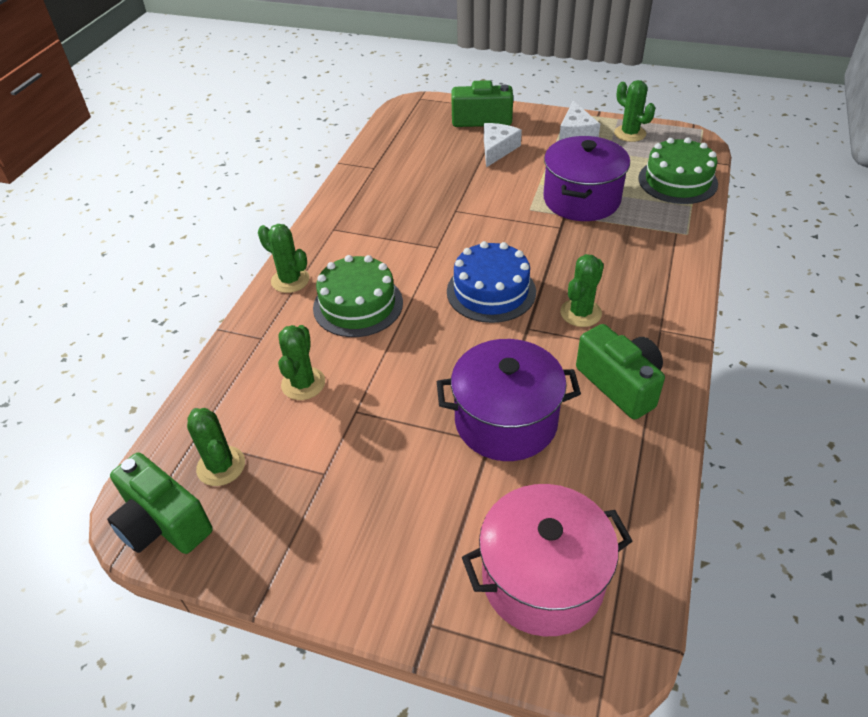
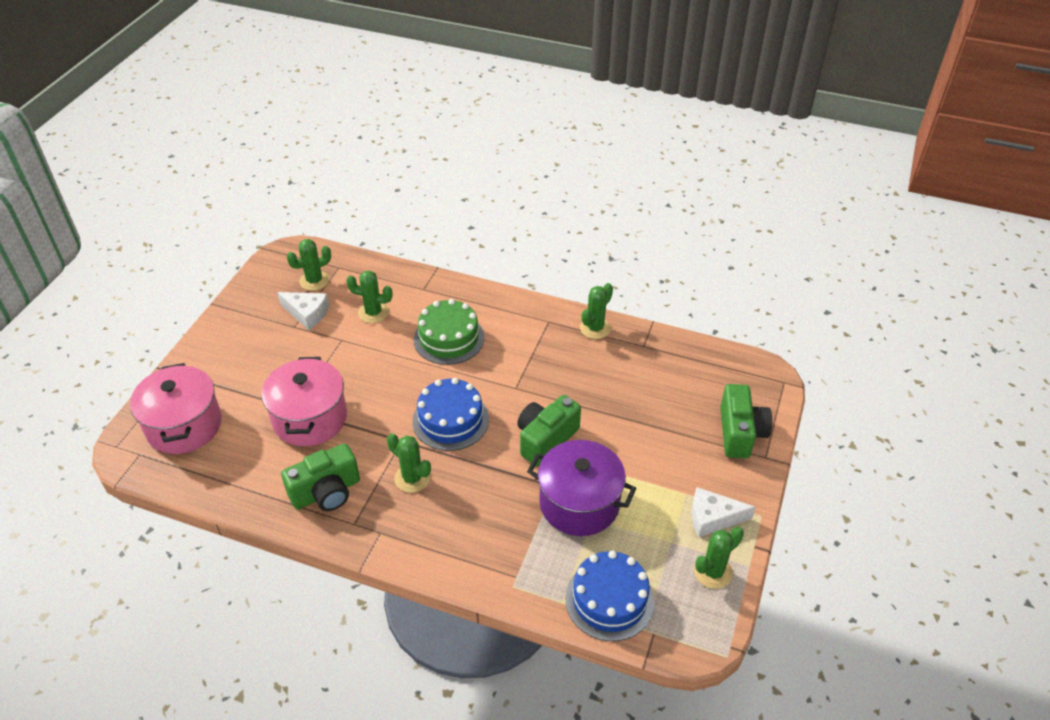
camera: 90 degrees right, 0 degrees up
green camera [107,452,213,554] -> green camera moved to [517,395,581,466]
green cactus [258,224,310,293] -> green cactus moved to [580,283,613,339]
purple pot [437,339,581,461] -> pink pot [261,357,347,446]
white cheese [484,123,522,168] -> white cheese moved to [277,292,329,330]
green cake [638,137,718,204] -> blue cake [565,550,655,641]

